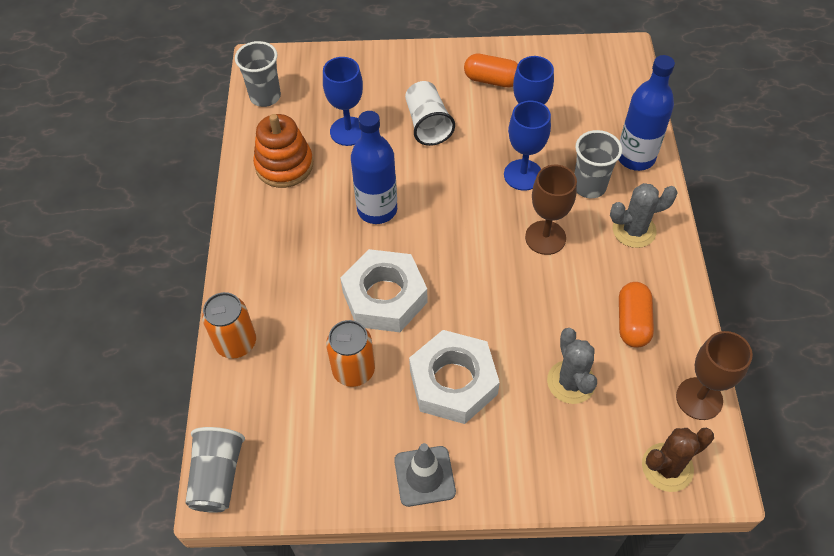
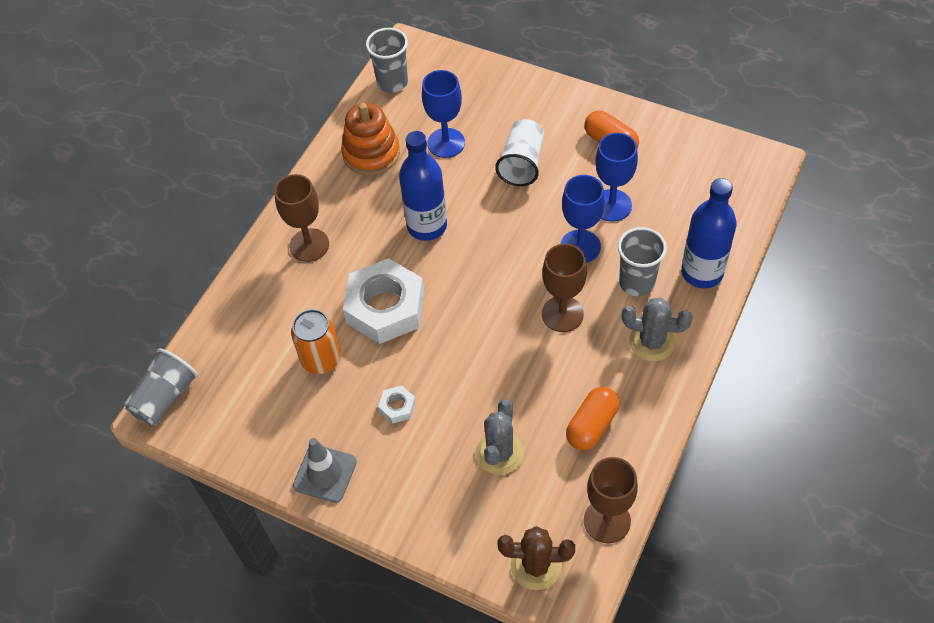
camera: 30 degrees right, 0 degrees up
orange can [202,292,256,359] -> none
white nut [409,330,500,424] -> white nut [378,386,416,424], size x0.42
none -> brown goblet [274,174,329,262]

